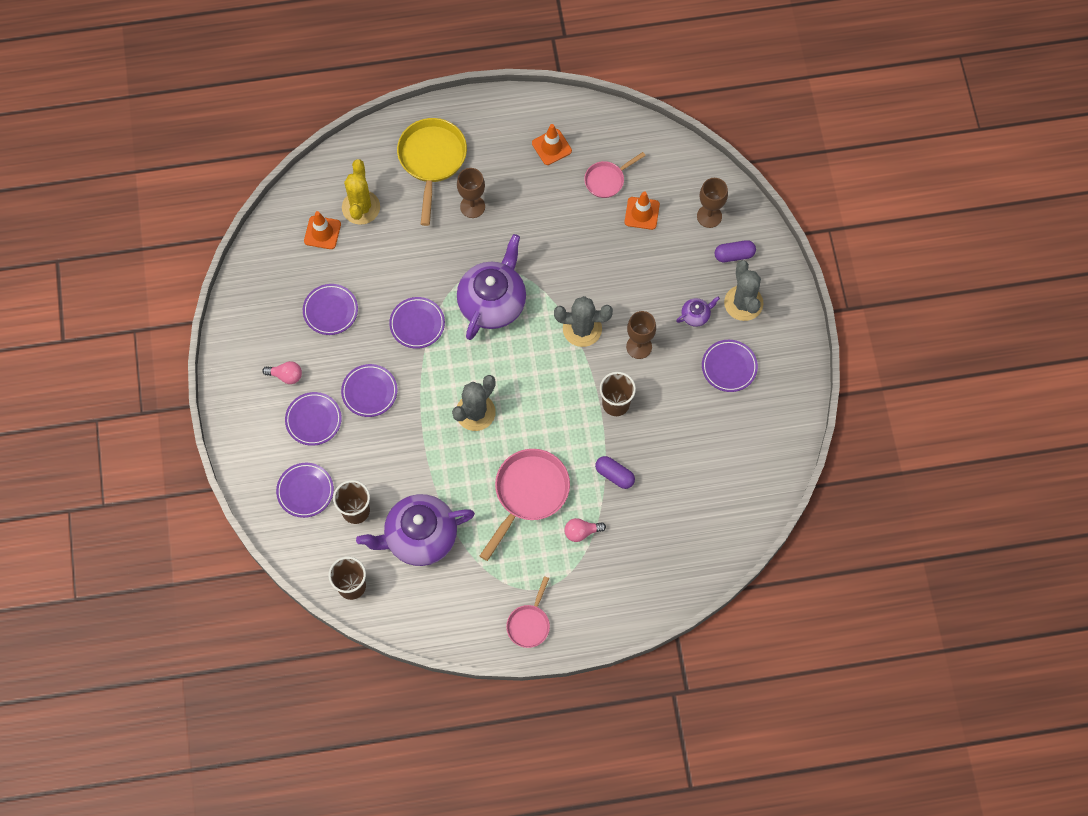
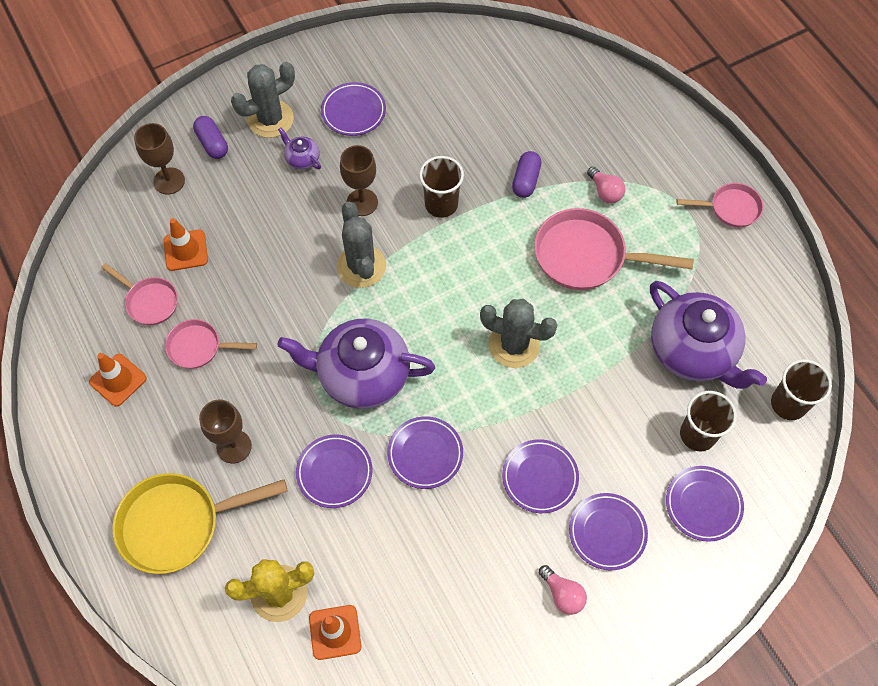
camera: 110 degrees left, 5 degrees down
pink light bulb [262,361,302,384] -> pink light bulb turned 150 degrees clockwise [539,565,587,615]
purple plate [303,284,358,335] -> purple plate moved to [296,434,373,508]
none -> pink pan [165,319,257,369]

